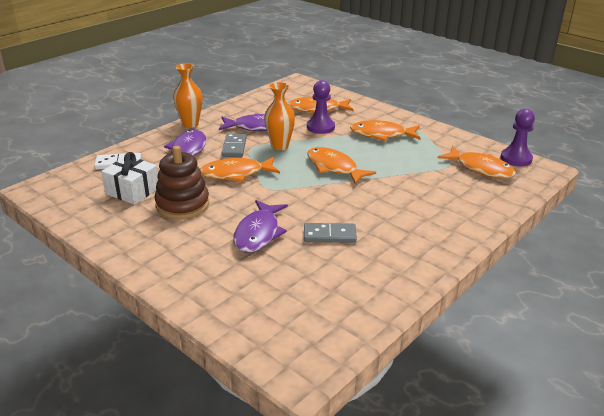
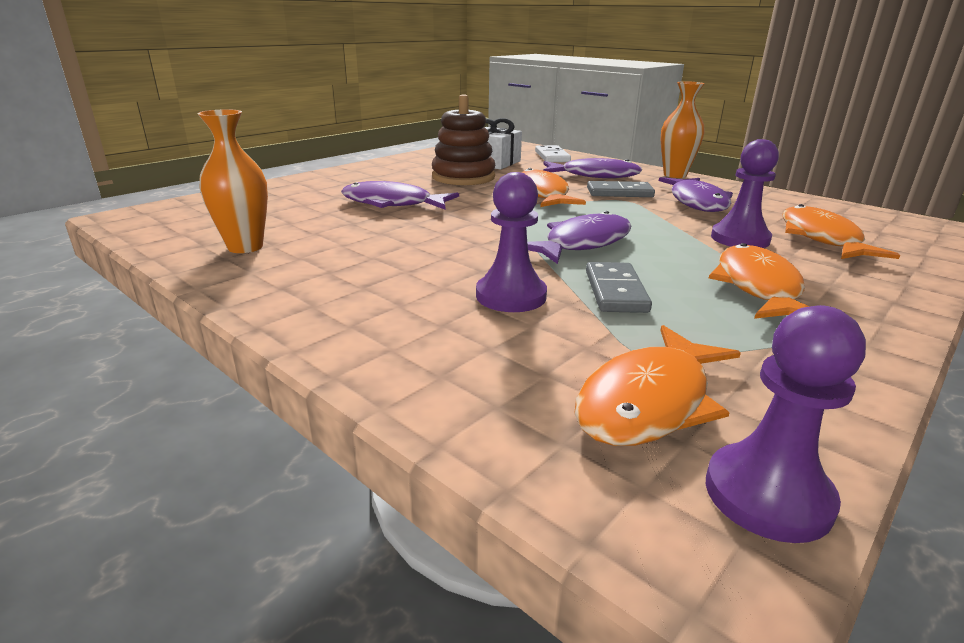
camera: 90 degrees right, 5 degrees down
orange vase [264,82,295,150] -> orange vase moved to [198,109,268,253]
grey domino [304,223,357,243] -> grey domino moved to [586,262,652,313]
orange fish [307,147,376,184] -> purple fish [527,211,631,264]
none -> purple pawn [476,172,547,312]

